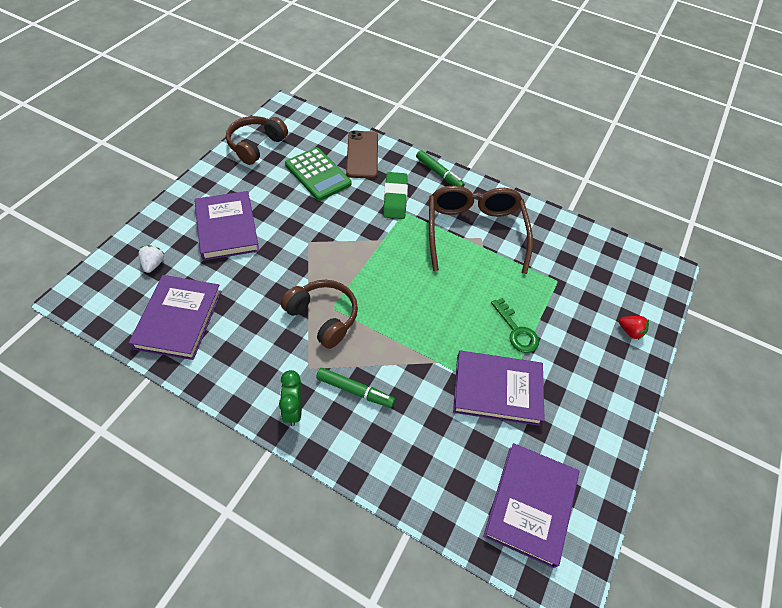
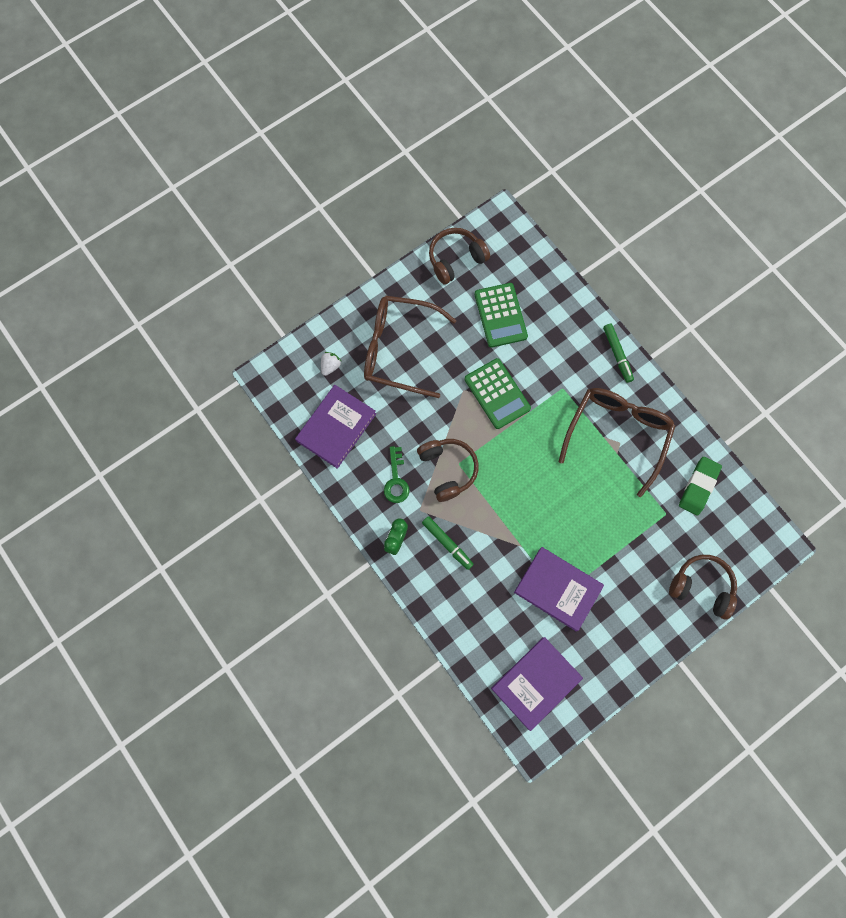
camera: 30 degrees right, 20 degrees up
purple book [194,191,259,261] -> brown glasses [364,296,457,398]
brown phone [346,130,378,179] -> none
green eraser [383,172,408,219] -> green eraser moved to [679,457,722,515]
green key [491,298,539,353] -> green key moved to [384,446,410,503]
red strawberry [619,316,649,340] -> brown headphones [669,555,737,620]
none -> green calculator [465,358,531,429]

